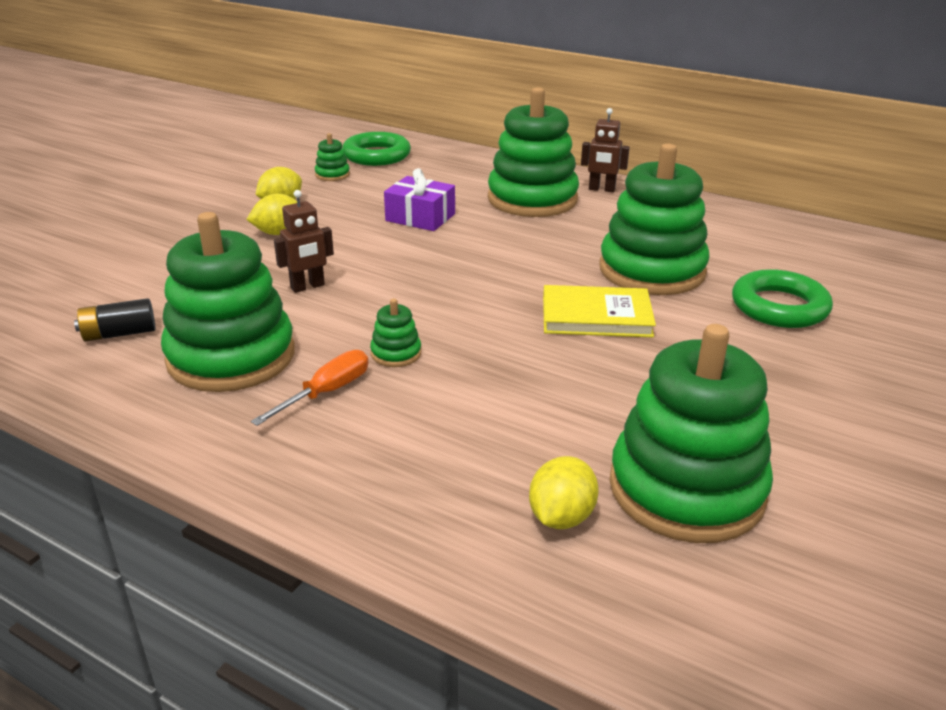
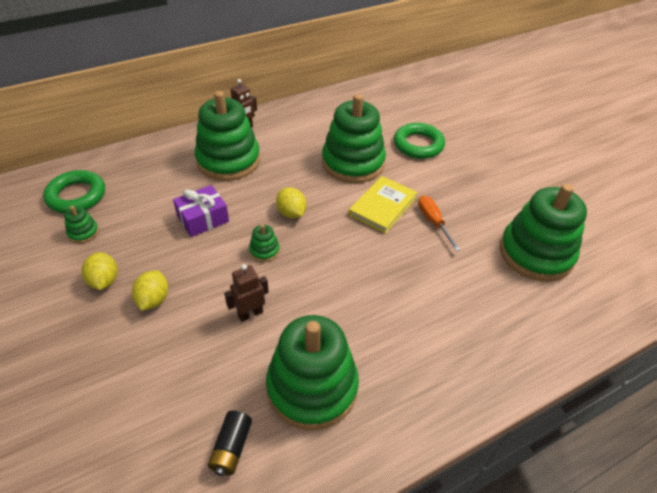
camera: 60 degrees left, 15 degrees up
orange screwdriver [251,350,368,426] -> orange screwdriver moved to [418,195,461,251]
brown robot [274,190,334,293] -> brown robot turned 120 degrees counterclockwise [224,264,269,322]
green stacking toy [370,299,421,367] -> green stacking toy moved to [249,224,280,262]
yellow lemon [529,456,599,529] -> yellow lemon moved to [276,187,306,218]

